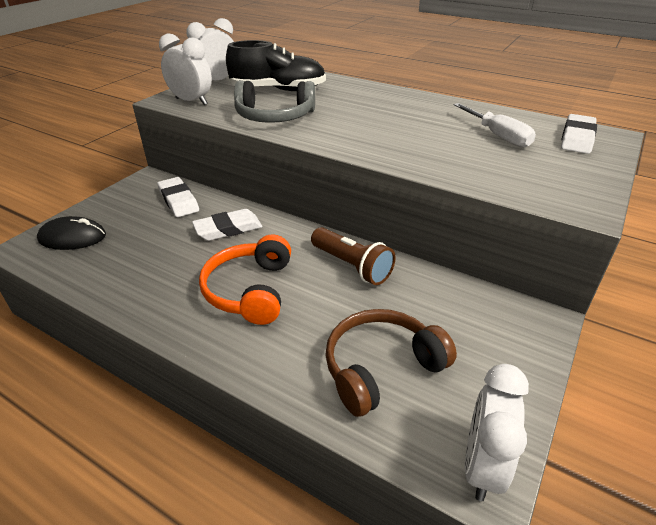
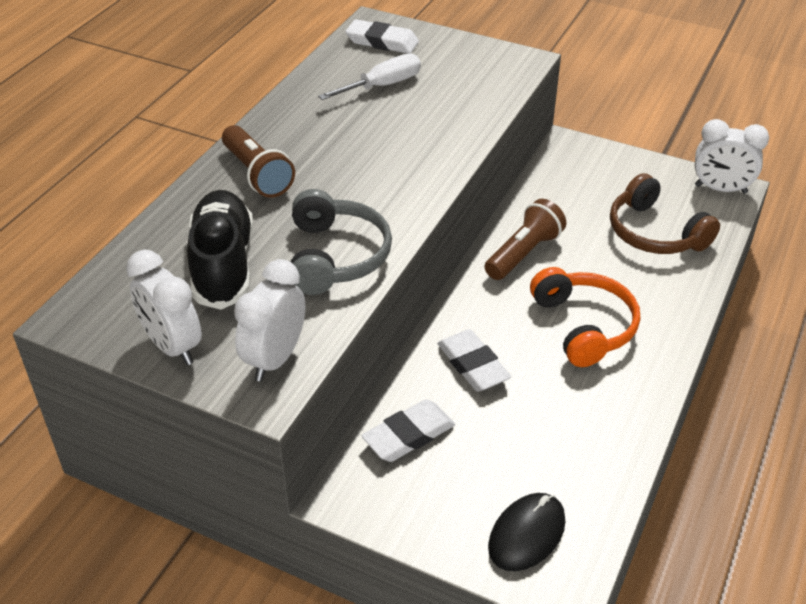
camera: 95 degrees left, 5 degrees up
black mouse [37,216,106,250] -> black mouse turned 45 degrees clockwise [488,493,566,571]
orange headphones [199,234,291,325] -> orange headphones turned 105 degrees counterclockwise [530,267,640,367]
none -> brown flashlight [222,125,295,198]

